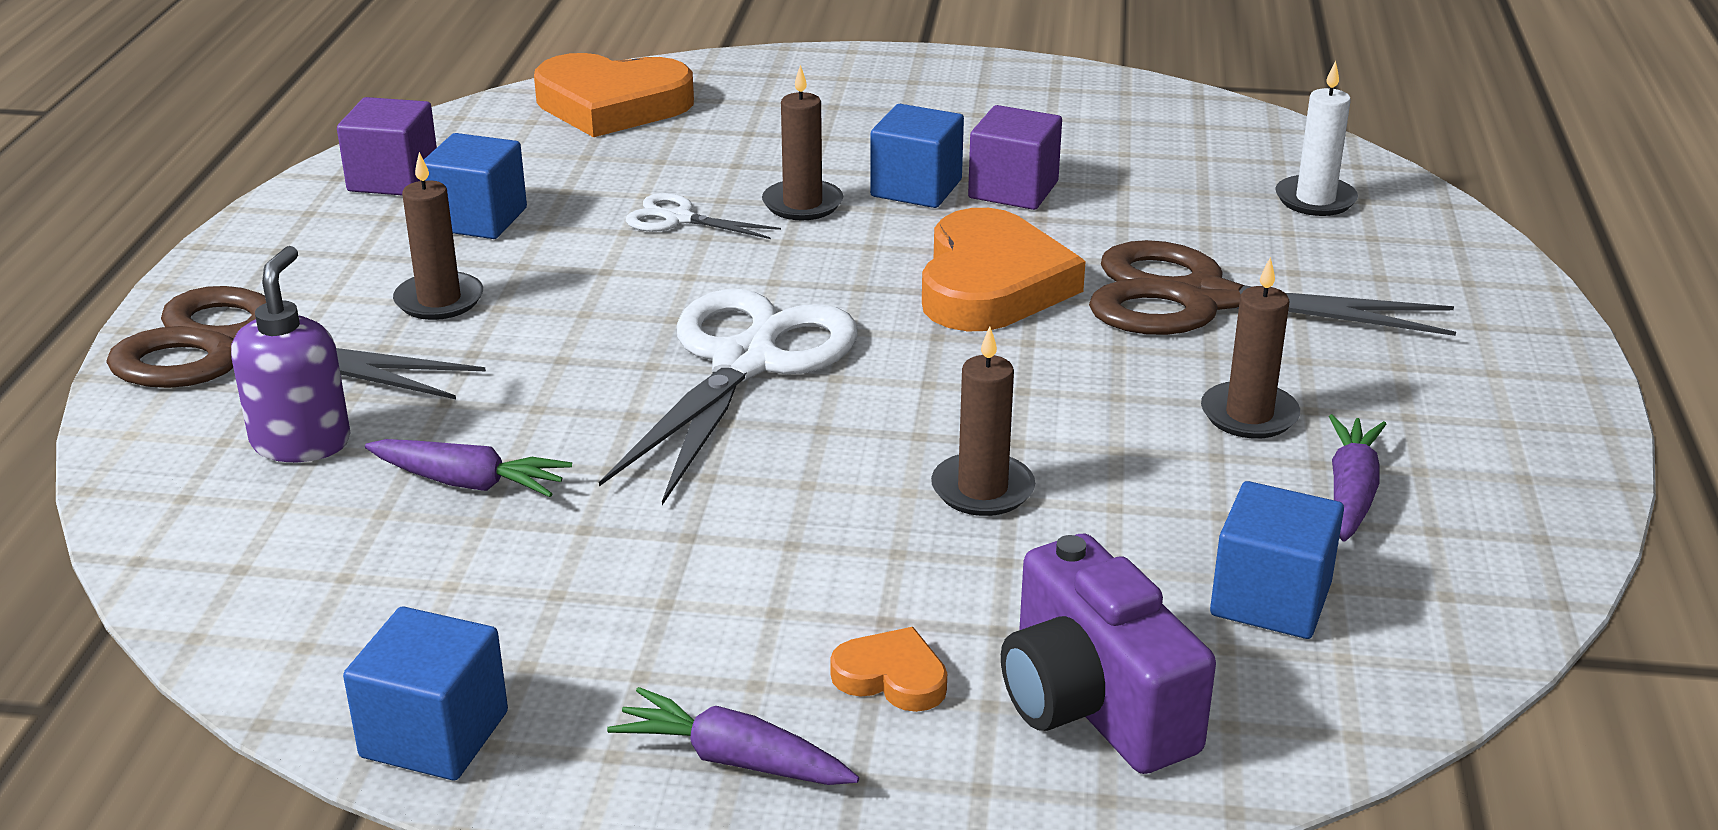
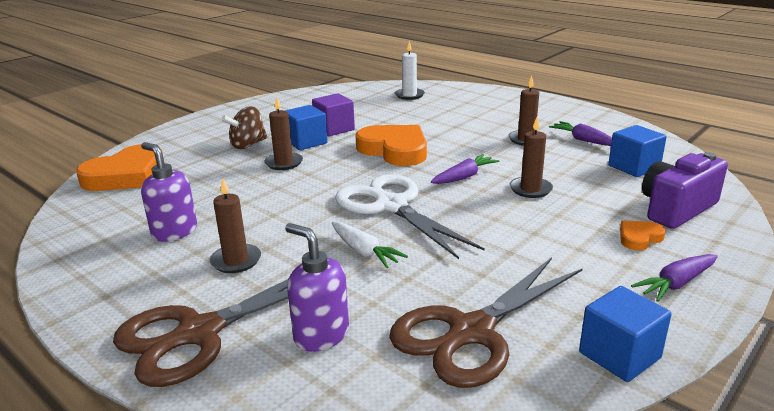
camera: 55 degrees left, 5 degrees down
purple cube [337,97,437,195] -> none
purple carrot [365,439,572,497] -> purple carrot moved to [431,154,499,184]
blue cube [424,133,527,239] -> purple soap dispenser [141,142,197,242]
white scissors [626,193,781,239] -> none
purple camera [1001,534,1216,774] -> purple camera turned 135 degrees clockwise [642,152,728,229]
brown scissors [1089,240,1456,336] -> brown scissors moved to [389,257,583,388]
none -> brown spinning top [222,106,267,149]
none -> white carrot [332,222,408,268]

